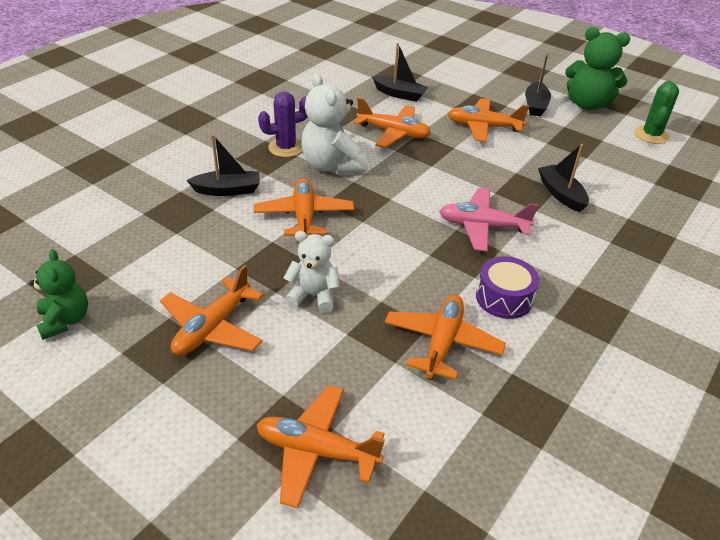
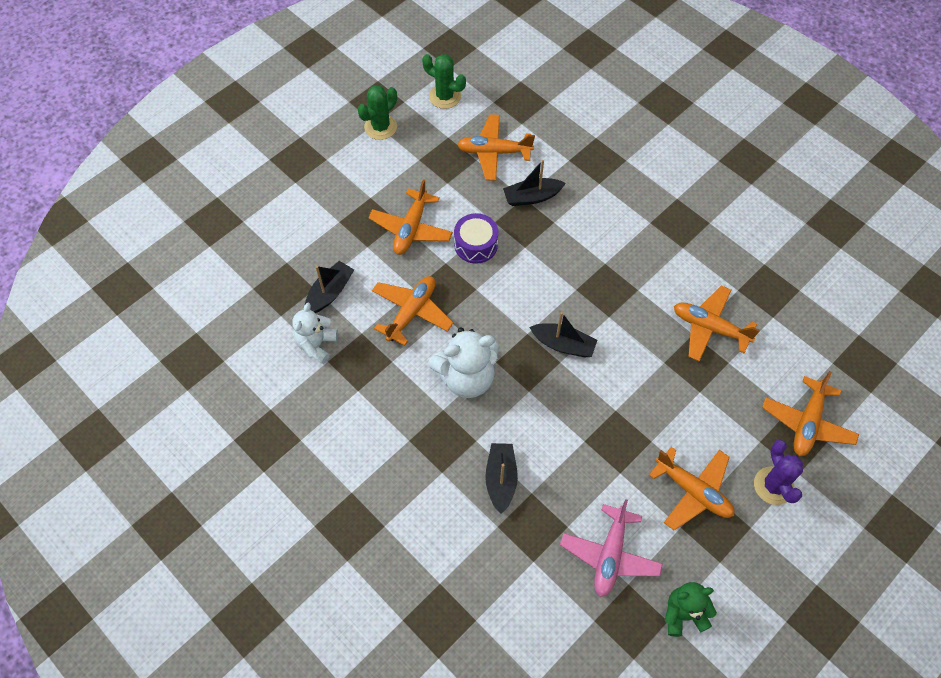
camera: 80 degrees left, 20 degrees up
orange plane [254,178,354,236] -> orange plane moved to [457,114,535,181]
purple cactus [258,92,308,157] -> purple cactus moved to [754,440,803,505]
white teddy bear [284,231,340,313] -> white teddy bear moved to [292,303,338,364]
pink plane [439,188,538,252] -> pink plane moved to [560,499,663,597]
purple drum [476,256,539,319] -> purple drum moved to [454,213,498,264]
black boat [525,53,551,116] -> black boat moved to [529,312,598,357]
green teddy bear [565,27,630,110] -> green cactus [357,85,397,140]

